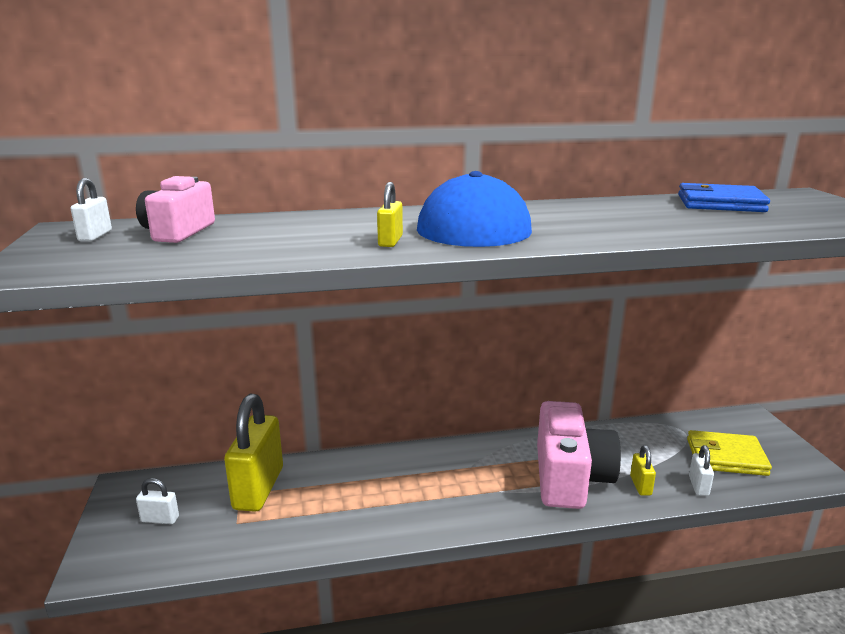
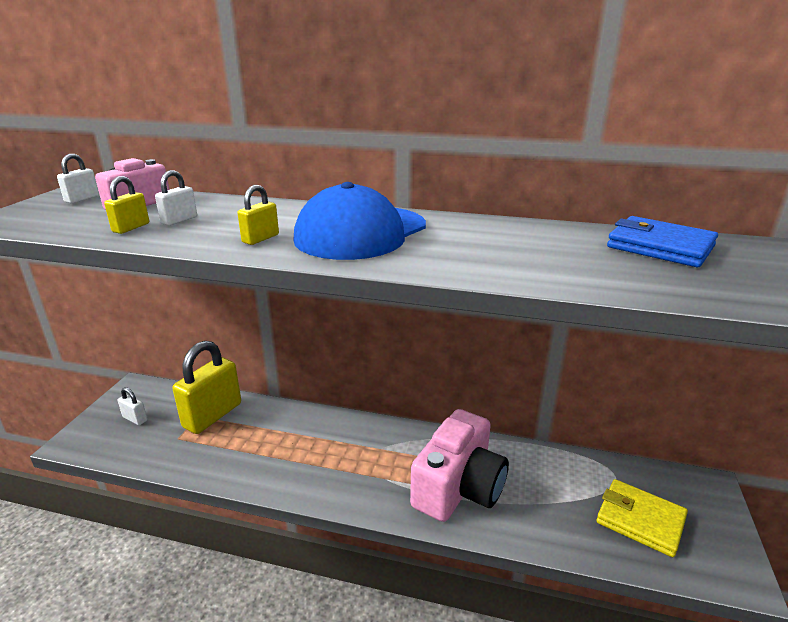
camera: 25 degrees right, 5 degrees up
yellow padlock [630,445,656,496] -> yellow padlock moved to [104,176,149,234]
white padlock [689,445,714,496] -> white padlock moved to [155,170,197,226]

